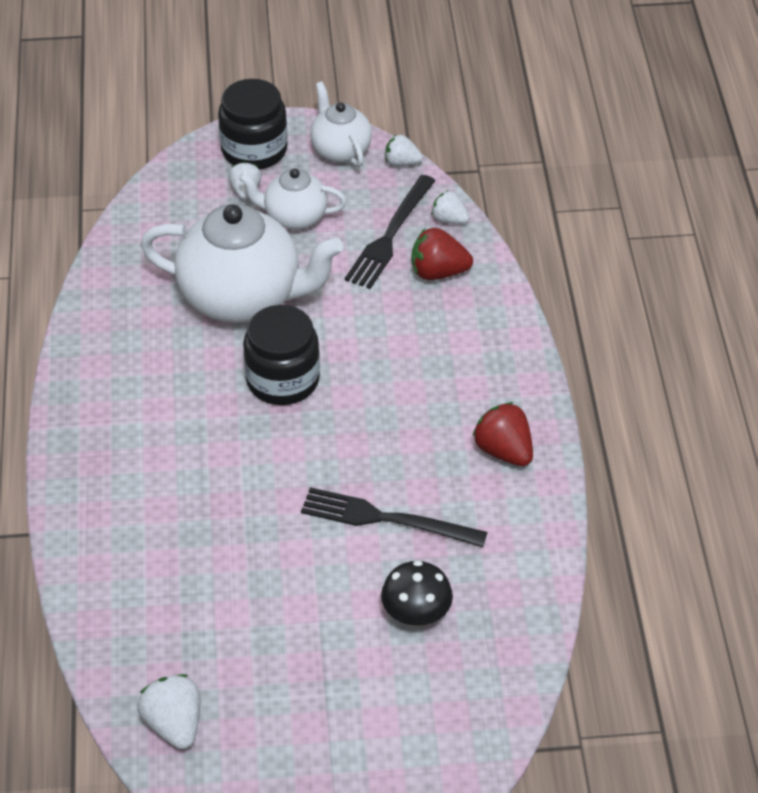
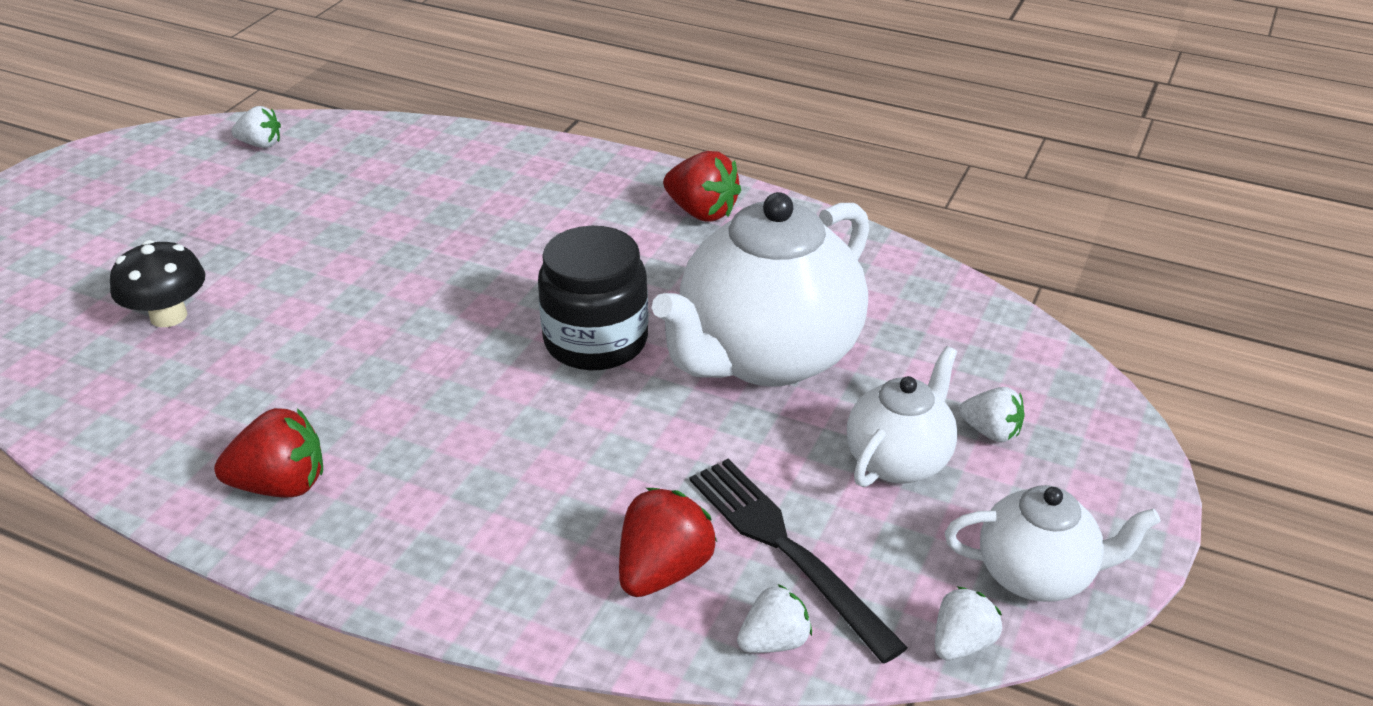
camera: 120 degrees right, 10 degrees down
white strawberry [137,674,200,749] -> white strawberry [231,106,281,148], size x0.64
black jar [218,79,287,170] -> none
black fork [301,487,487,547] -> none
none -> red strawberry [663,151,741,221]

